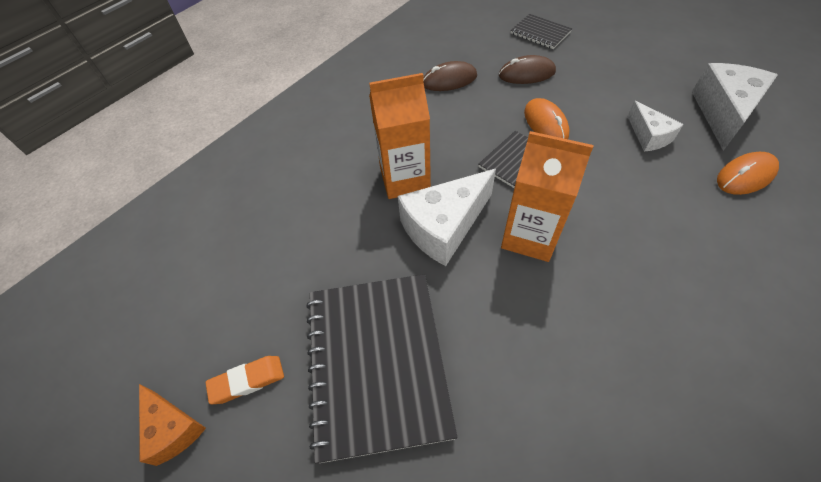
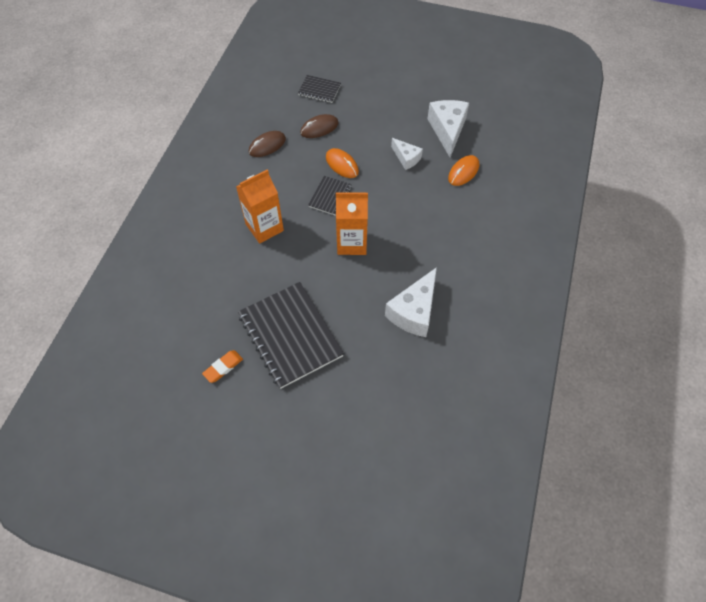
camera: 25 degrees left, 5 degrees up
orange cheese [139,384,206,466] -> none
white cheese [398,169,496,266] -> white cheese moved to [385,267,437,337]

